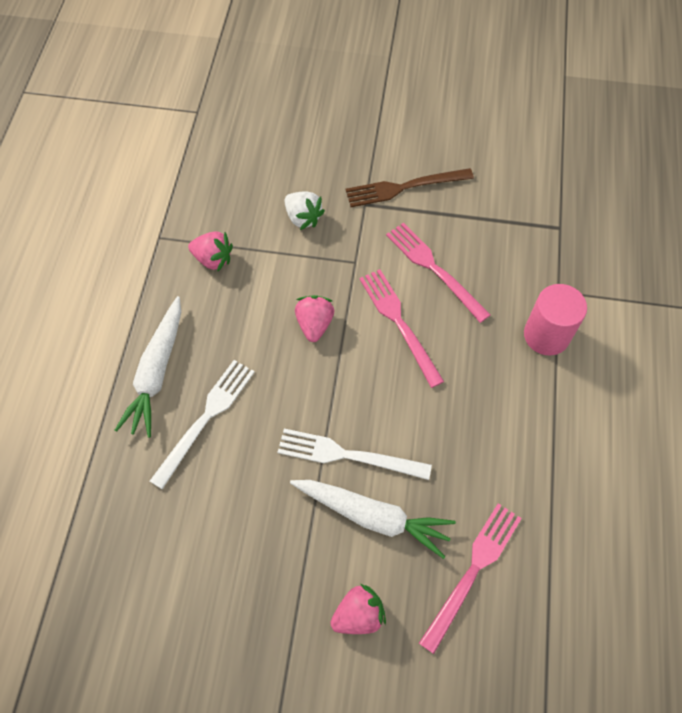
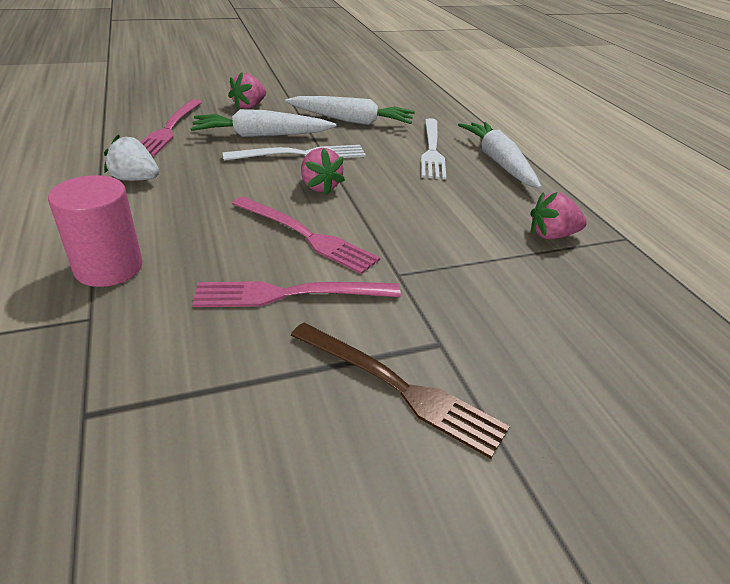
camera: 150 degrees right, 25 degrees down
white strawberry [284,191,325,230] -> white strawberry moved to [104,134,159,181]
pink strawberry [295,295,334,342] -> pink strawberry moved to [301,148,345,195]
brown fork [346,168,474,207] -> brown fork turned 75 degrees clockwise [290,323,510,459]
pink fork [386,223,491,323] -> pink fork turned 150 degrees clockwise [192,281,401,307]
none -> white carrot [285,96,415,125]

